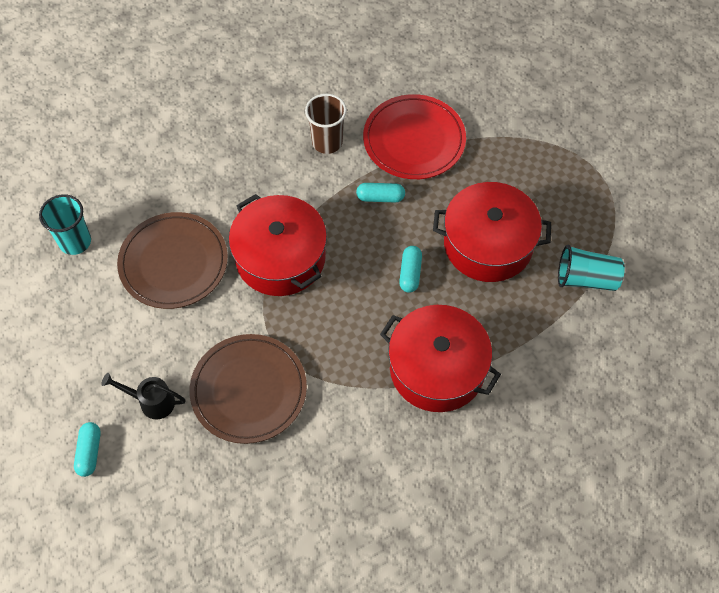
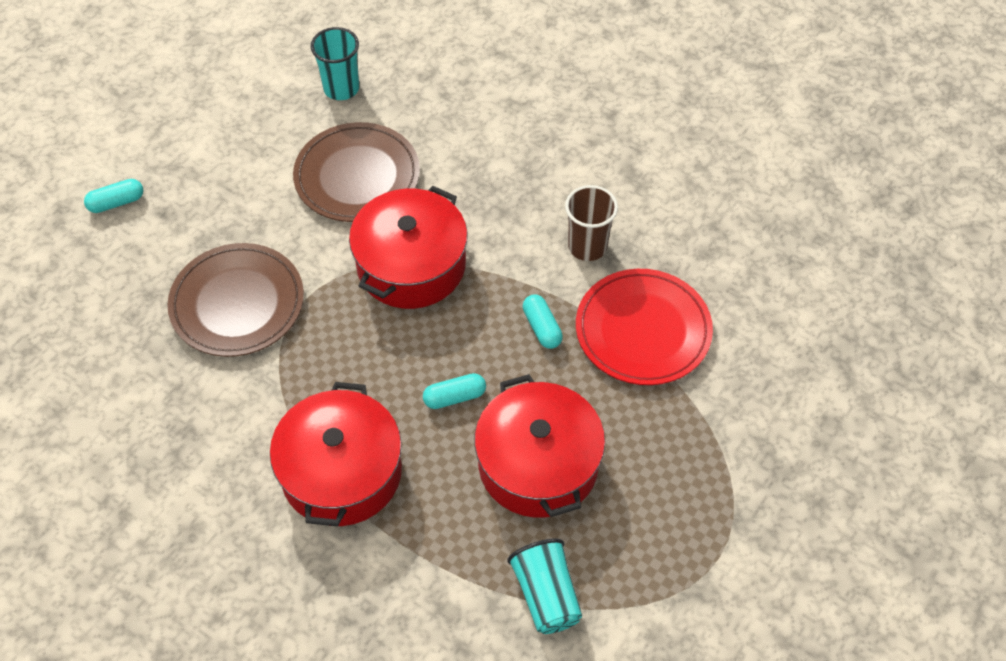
camera: 65 degrees right, 5 degrees down
black watering can [101,373,186,420] -> none

